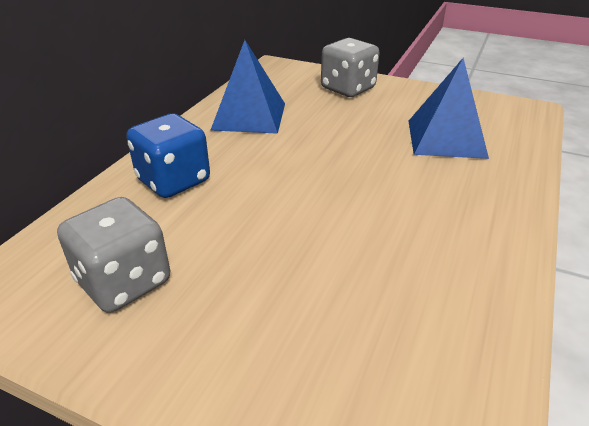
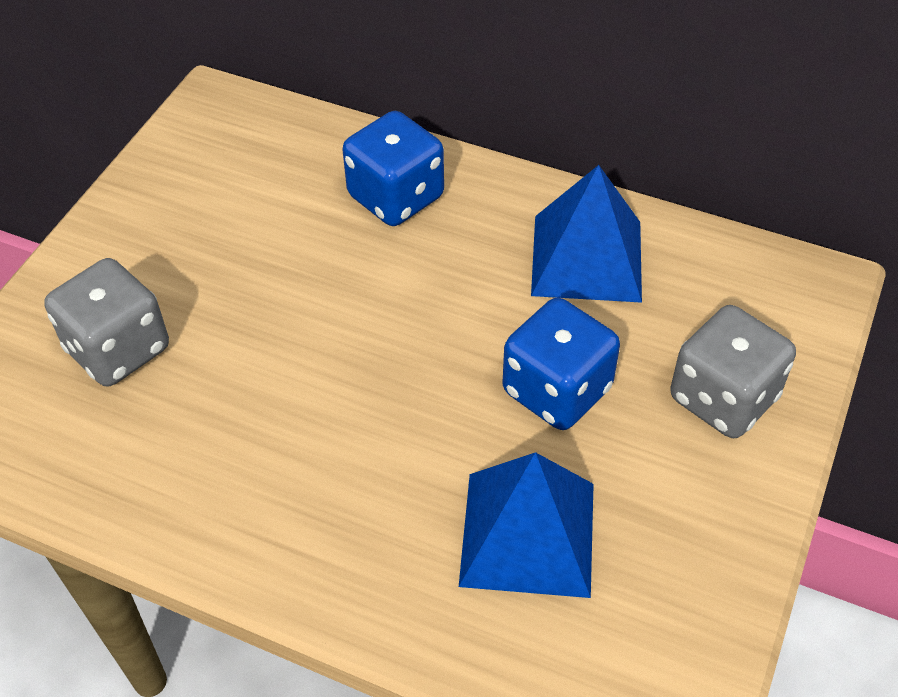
camera: 90 degrees right, 15 degrees up
grey dice [57,197,170,313] -> grey dice moved to [44,258,169,387]
none -> blue dice [502,298,620,430]

